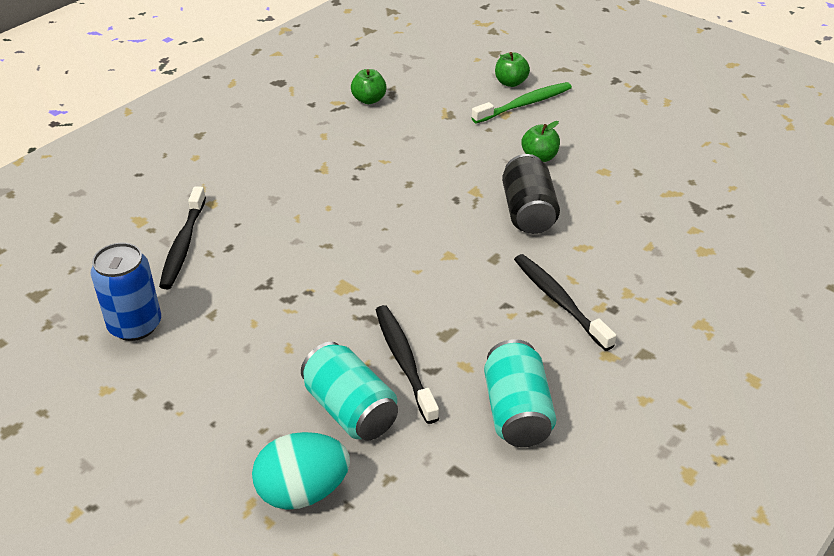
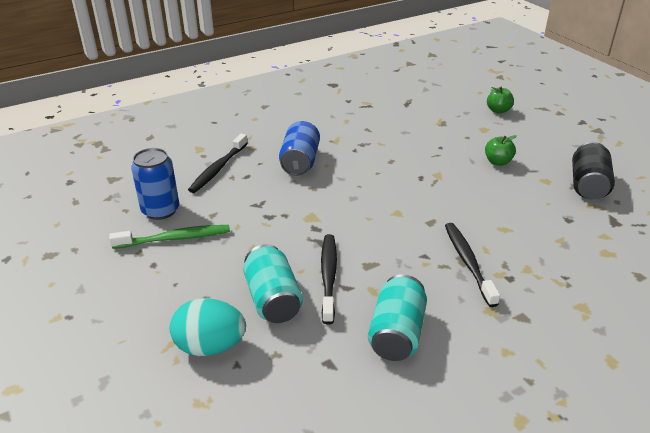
camera: 20 degrees right, 5 degrees down
green apple [351,69,387,104] -> none
green toothbrush [472,82,572,124] -> green toothbrush moved to [109,225,230,249]
black can [502,154,560,234] -> black can moved to [572,142,615,200]
none -> blue can [279,121,320,176]

